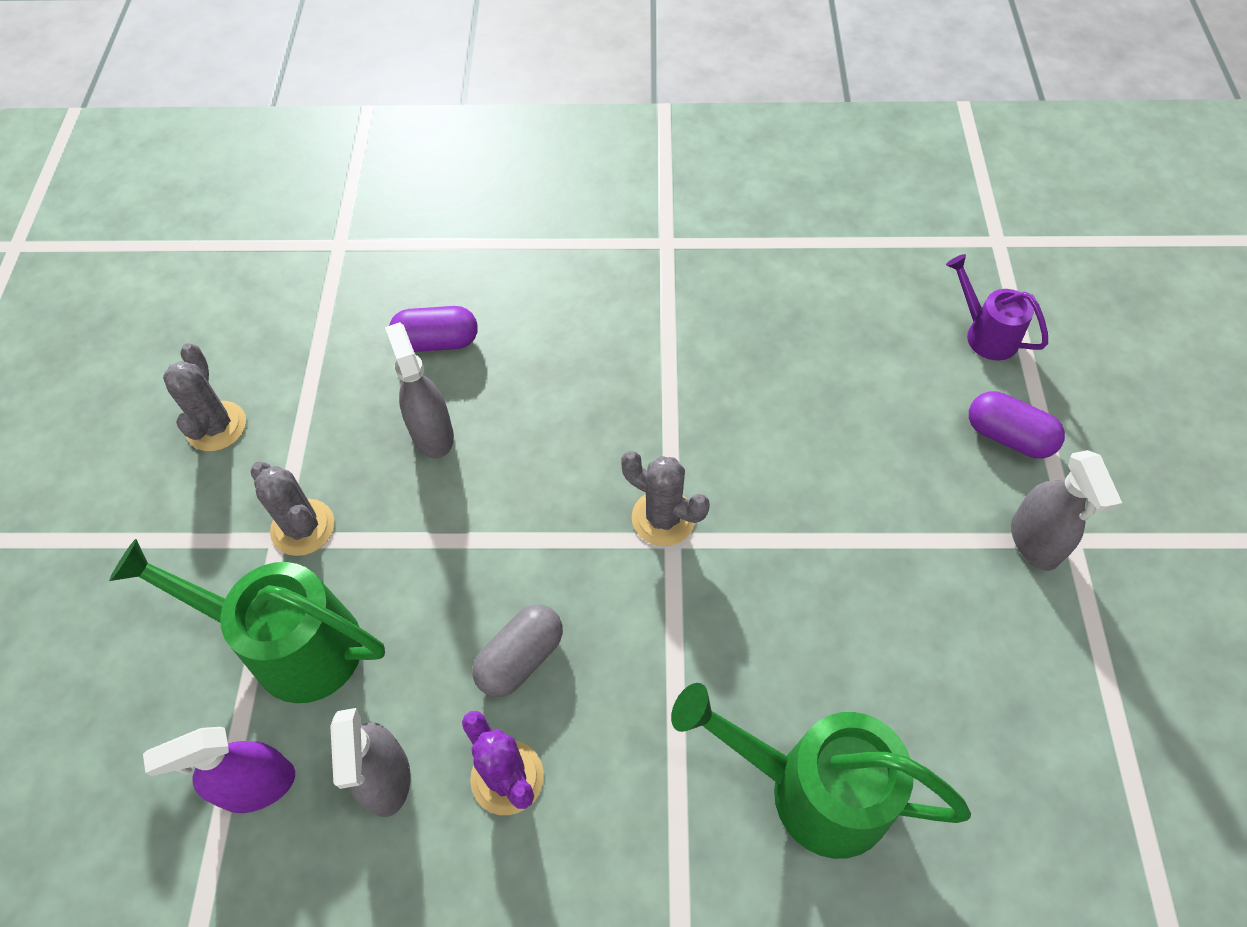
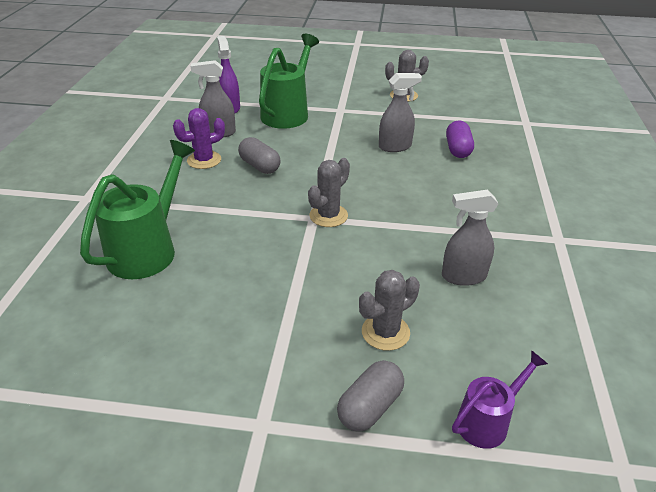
camera: 95 degrees right, 20 degrees down
grey cactus [250,462,335,556] -> grey cactus moved to [359,270,420,351]
purple capsule [969,391,1065,459] -> grey capsule [337,360,404,431]
grey spray bottle [1011,450,1122,571] -> grey spray bottle moved to [442,190,499,286]

